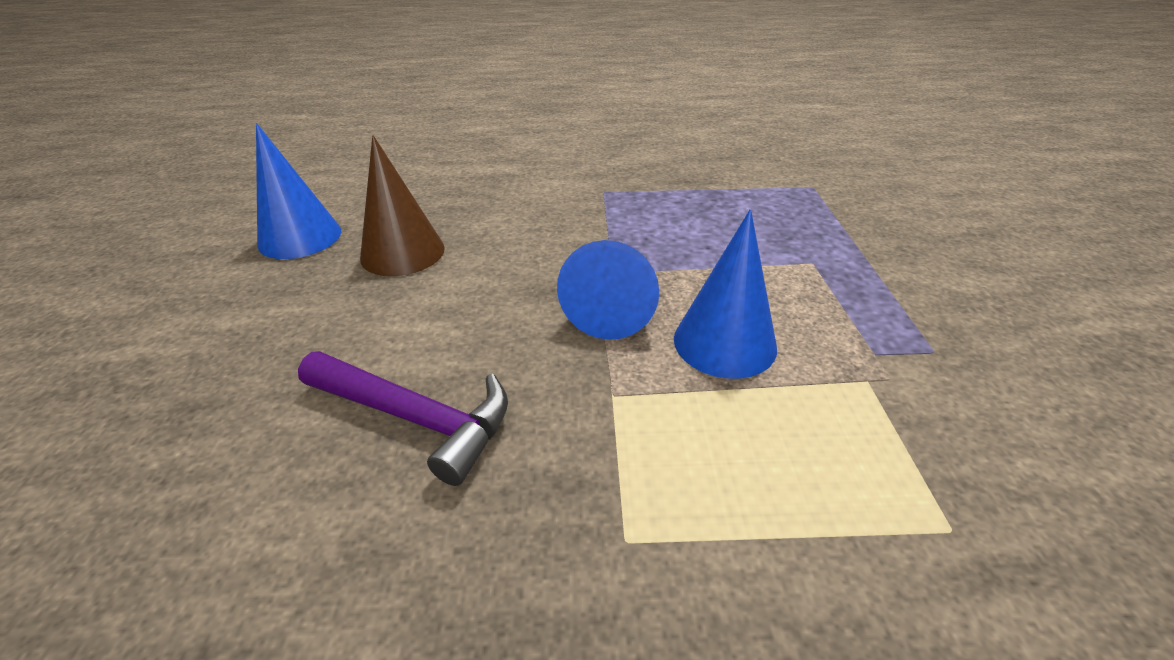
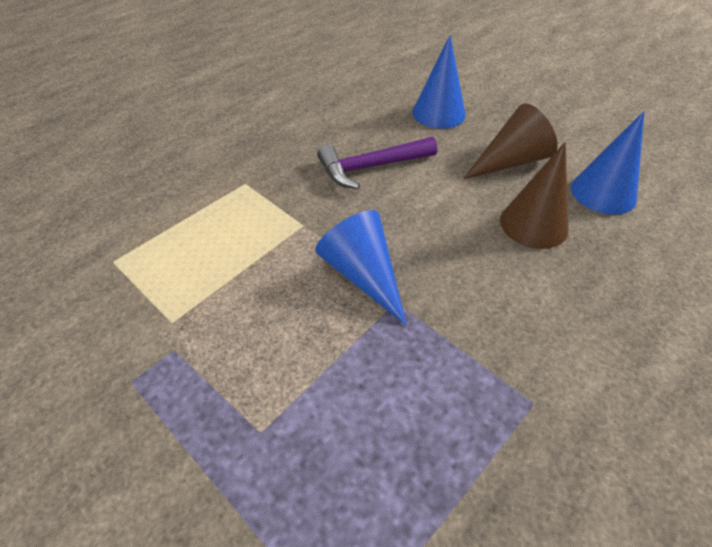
camera: 135 degrees right, 10 degrees up
blue cone [674,209,777,379] -> blue cone moved to [412,36,466,129]
none -> brown cone [463,104,558,179]

